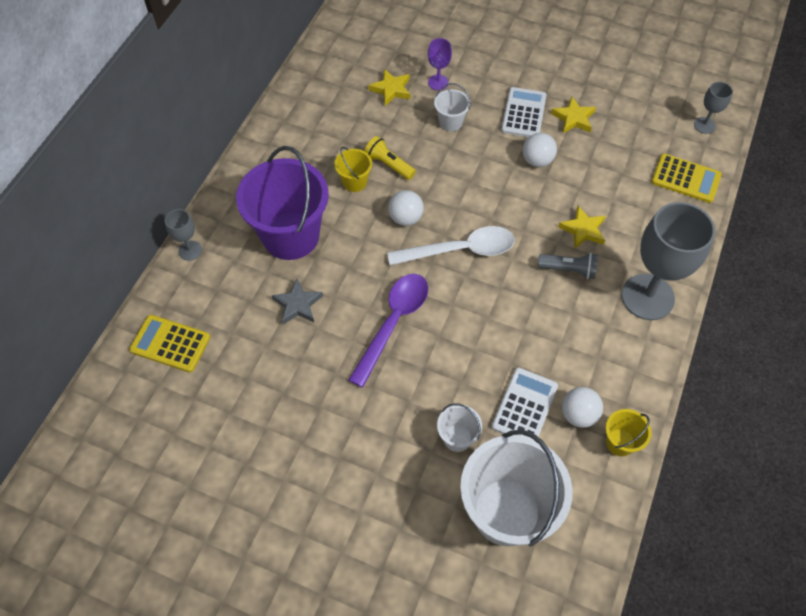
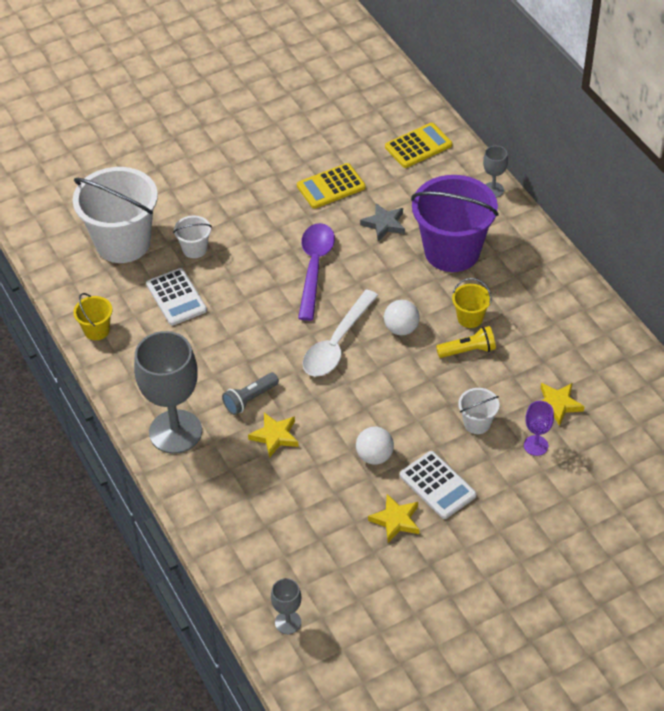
camera: 130 degrees right, 10 degrees down
purple spoon [349,274,428,388] -> purple spoon turned 150 degrees counterclockwise [298,223,335,321]
white ball [562,387,603,428] -> none
yellow calculator [652,154,722,203] -> yellow calculator moved to [297,163,366,209]

